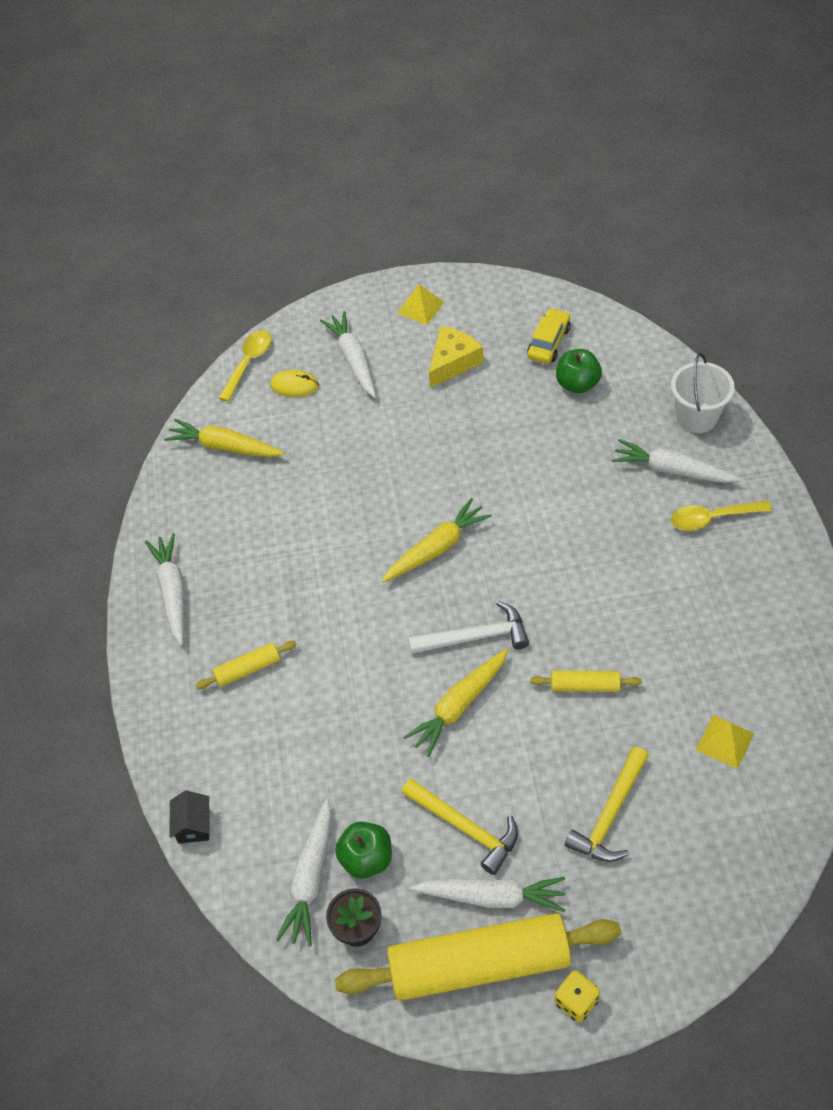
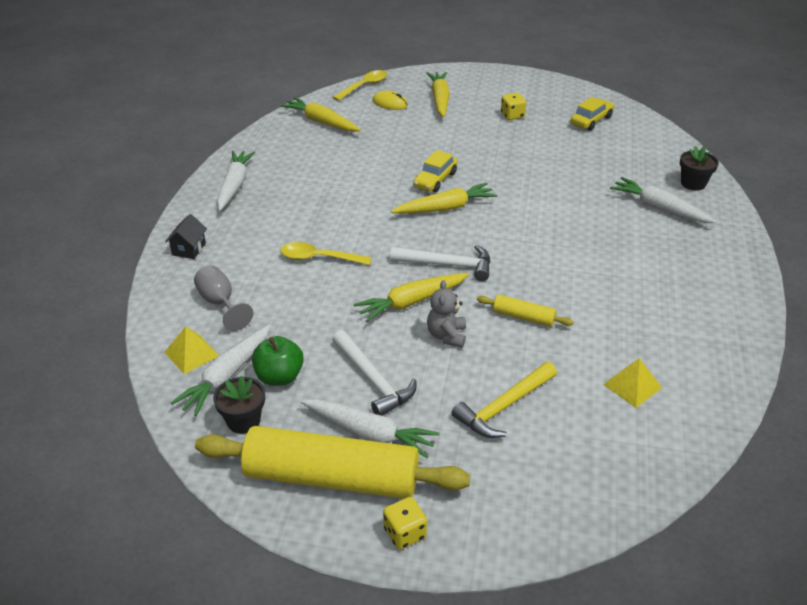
camera: 15 degrees right, 15 degrees down
black house [169,790,210,844] -> black house moved to [165,214,207,259]
yellow rolling pin [195,641,297,689] -> none
white carrot [320,311,376,398] -> yellow carrot [426,72,450,117]
yellow pyramid [397,284,444,325] -> yellow pyramid moved to [164,326,219,374]
yellow hammer [401,779,518,875] -> white hammer [332,330,417,416]
yellow cheese [429,326,483,388] -> yellow dice [501,93,526,120]
green apple [556,349,602,394] -> none
white bucket [671,353,735,433] -> black flower pot [680,146,719,191]
yellow spoon [671,501,772,531] -> yellow spoon moved to [281,242,372,265]
none -> grey goblet [194,265,253,331]
none -> yellow car [413,150,458,192]
none -> grey teddy bear [427,280,466,348]

